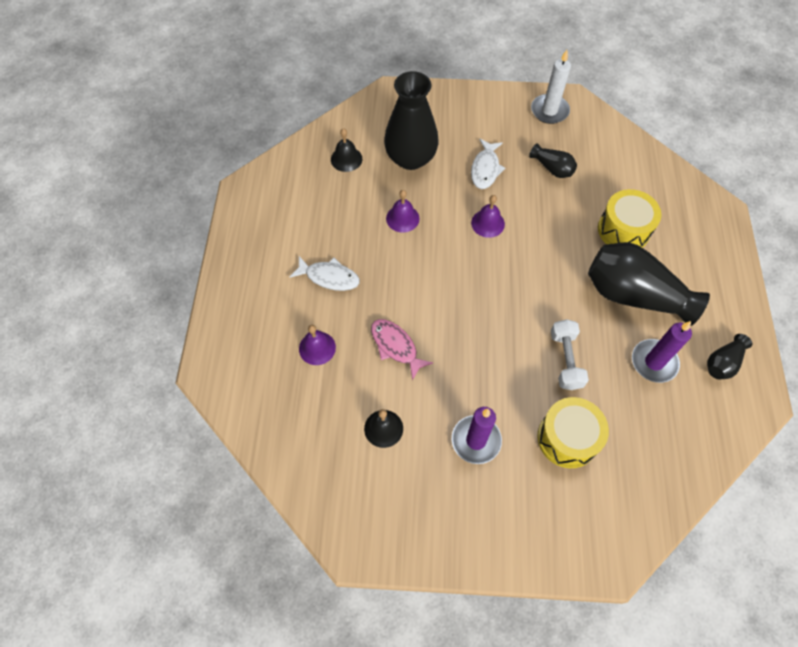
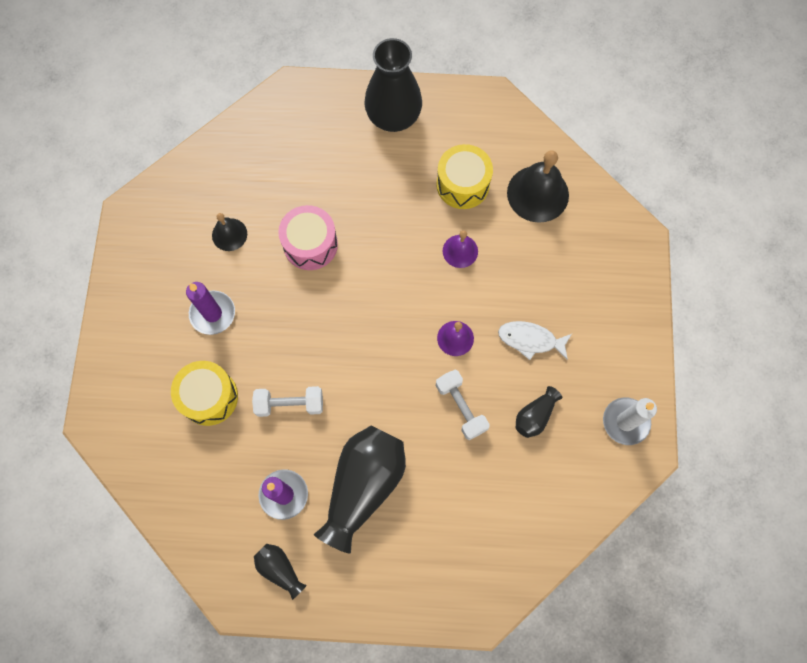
camera: 90 degrees right, 10 degrees up
white fish [290,256,360,291] -> none
purple bell [299,325,336,365] -> none
black bell [331,128,362,172] -> black bell [507,150,569,223], size x1.78
pink fish [371,319,433,381] -> pink drum [278,205,338,270]
black vase [384,71,439,170] -> black vase moved to [364,38,422,132]
yellow drum [598,189,662,248] -> yellow drum moved to [436,144,493,209]
none -> white dumbbell [436,370,490,440]

